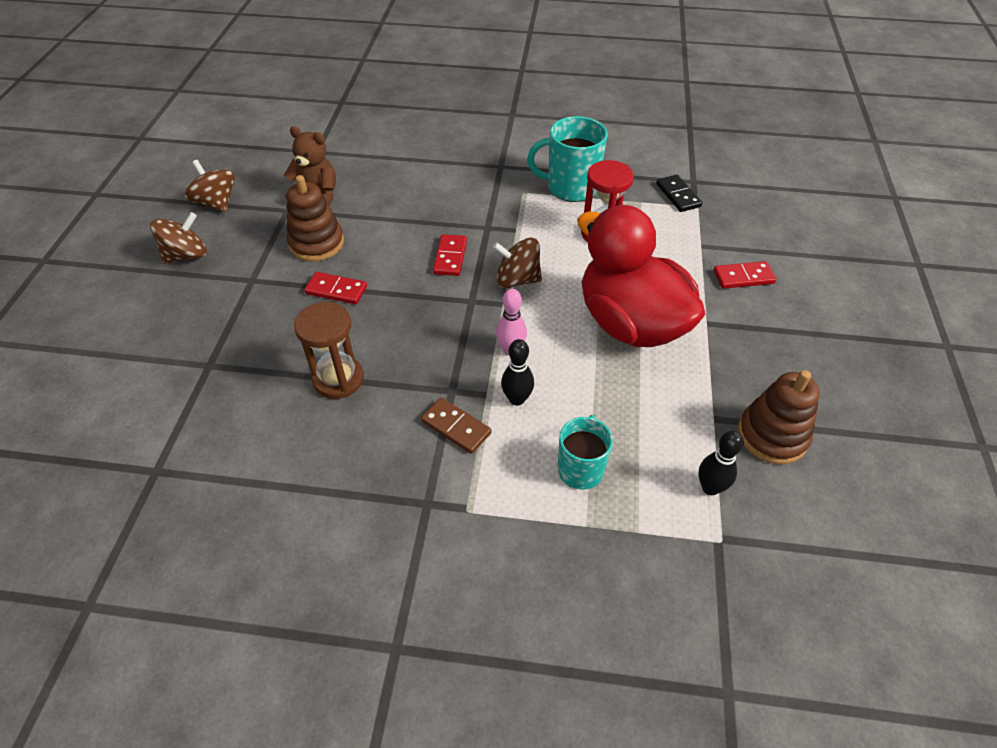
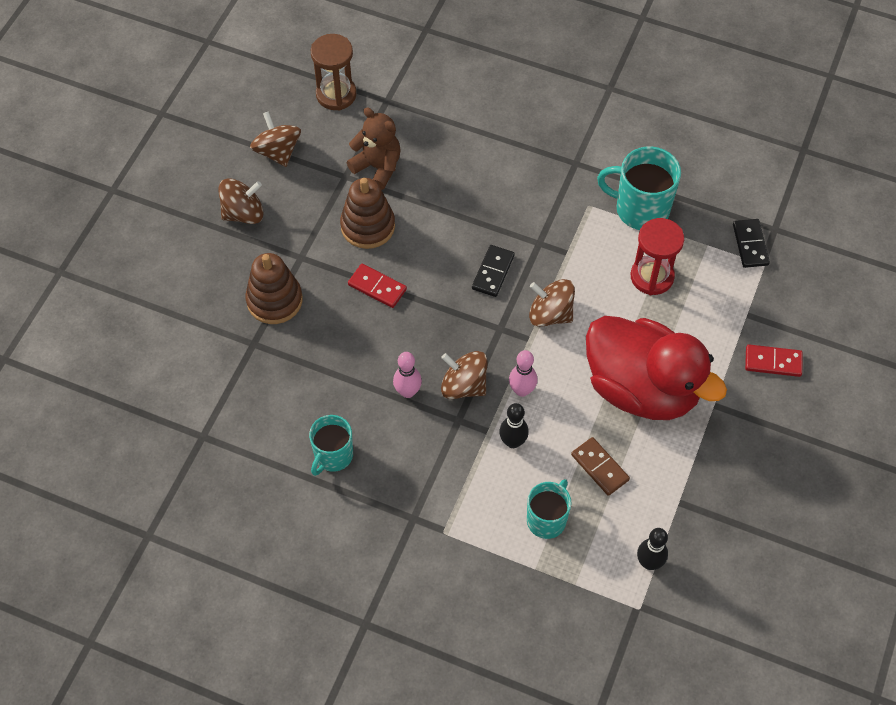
camera: 15 degrees right, 10 degrees up
brown hourglass [294,302,364,399] -> brown hourglass moved to [311,34,356,111]
brown domino [421,398,491,454] -> brown domino moved to [571,437,630,496]
red domino [433,234,467,276] -> black domino [472,245,515,297]
red duck [577,205,706,347] -> red duck turned 150 degrees clockwise [586,316,727,420]
brown stacking toy [738,370,820,464] -> brown stacking toy moved to [245,253,303,324]
none -> turquoise mug [309,415,353,476]
none -> pink bowling pin [393,352,422,398]
none -> brown spinning top [441,351,488,399]

